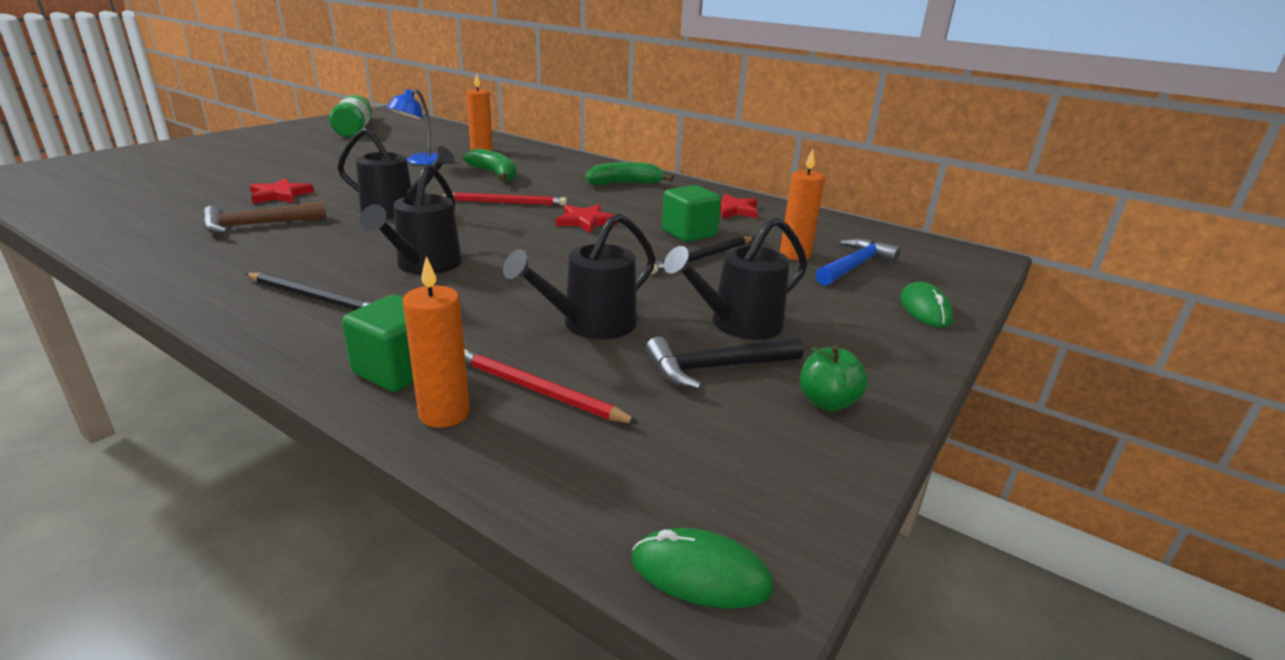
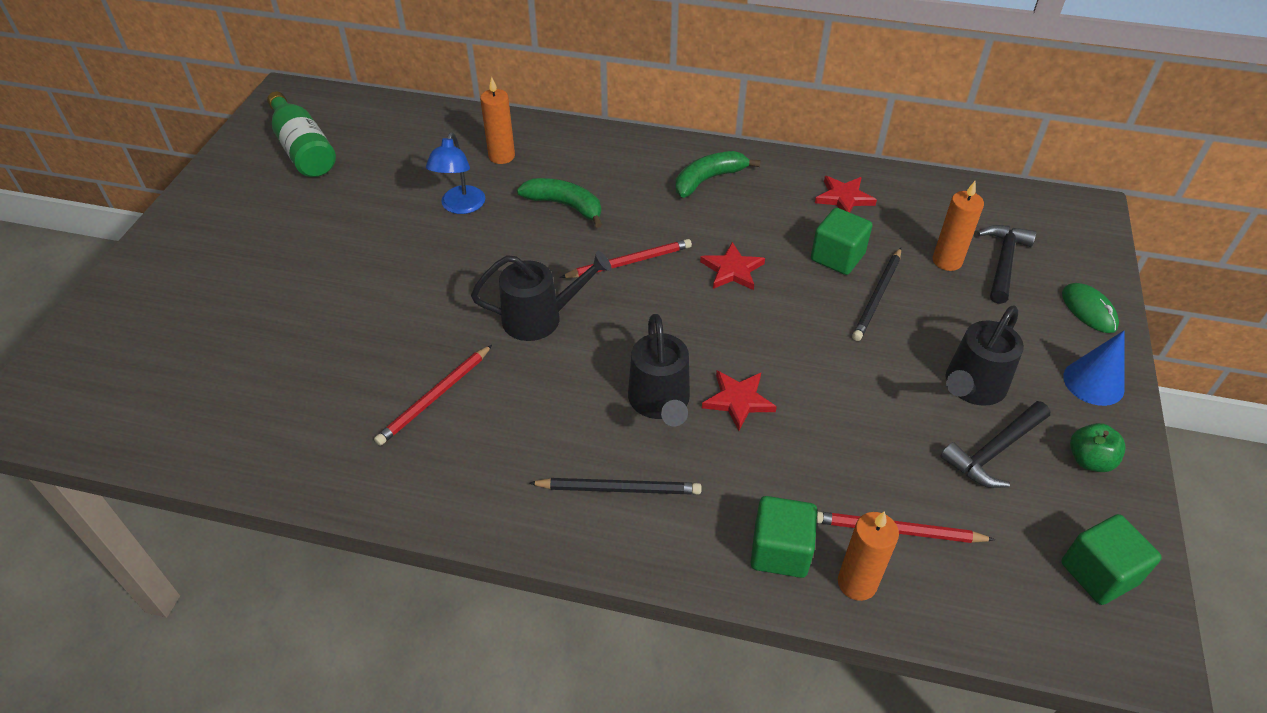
camera: 20 degrees left, 20 degrees up
brown hammer [202,201,327,233] -> red pencil [374,345,492,446]
red star [249,178,314,204] -> red star moved to [702,370,777,431]
black watering can [503,213,656,339] -> none
green mouse [632,528,774,609] -> none
blue hammer [815,238,901,286] -> black hammer [977,225,1036,304]
none -> green cube [1061,514,1162,605]
none -> blue cone [1063,330,1125,406]

